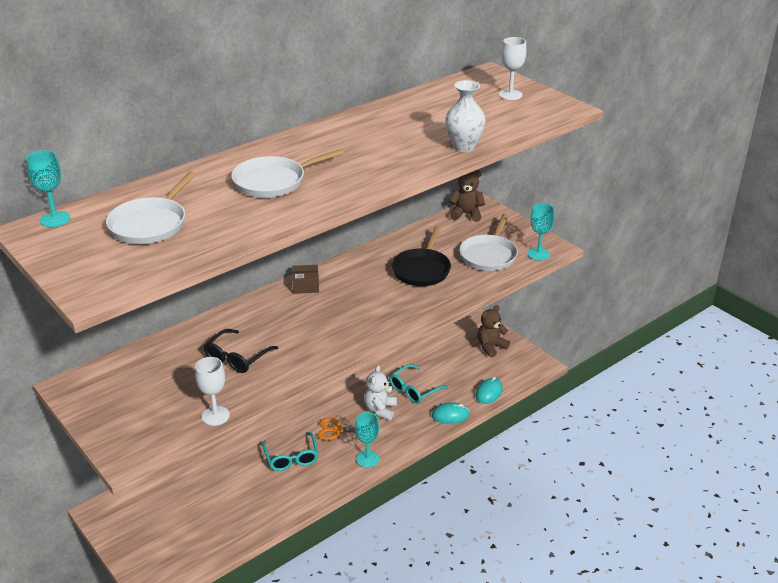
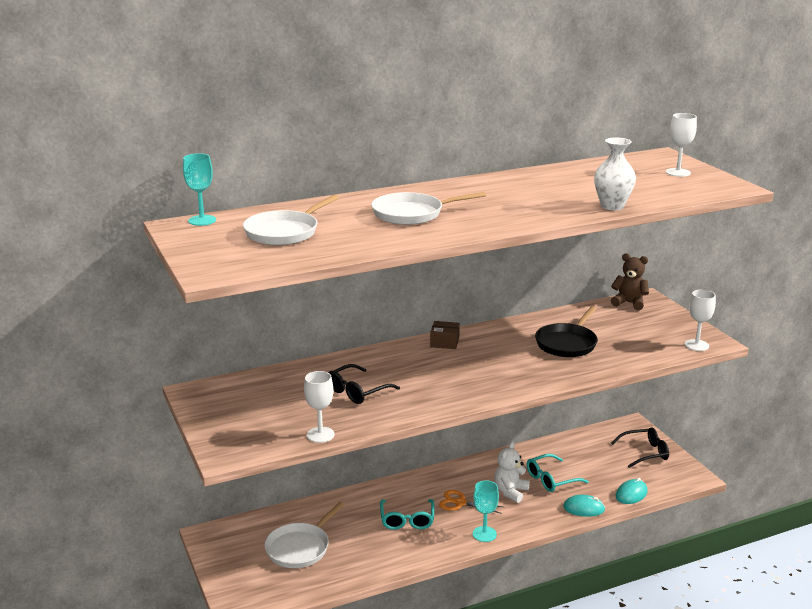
camera: 15 degrees right, 10 degrees down
white pan [460,214,518,271] -> white pan moved to [265,502,345,568]
brown teddy bear [478,305,510,358] -> black glasses [611,427,669,468]
turquoise goblet [528,203,555,261] -> white goblet [685,290,716,351]

